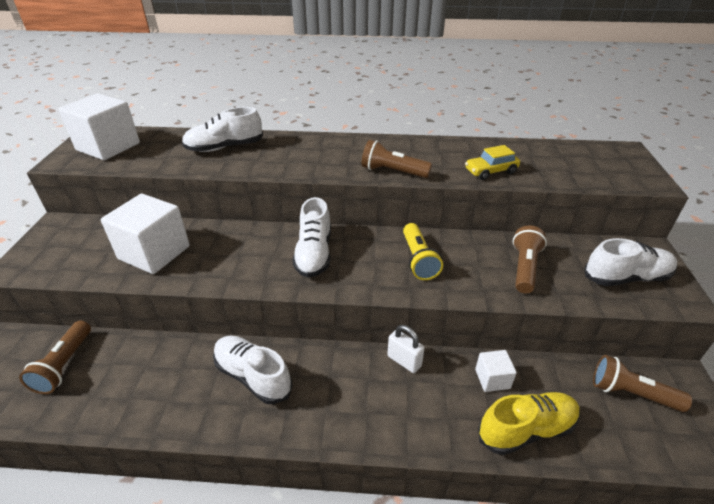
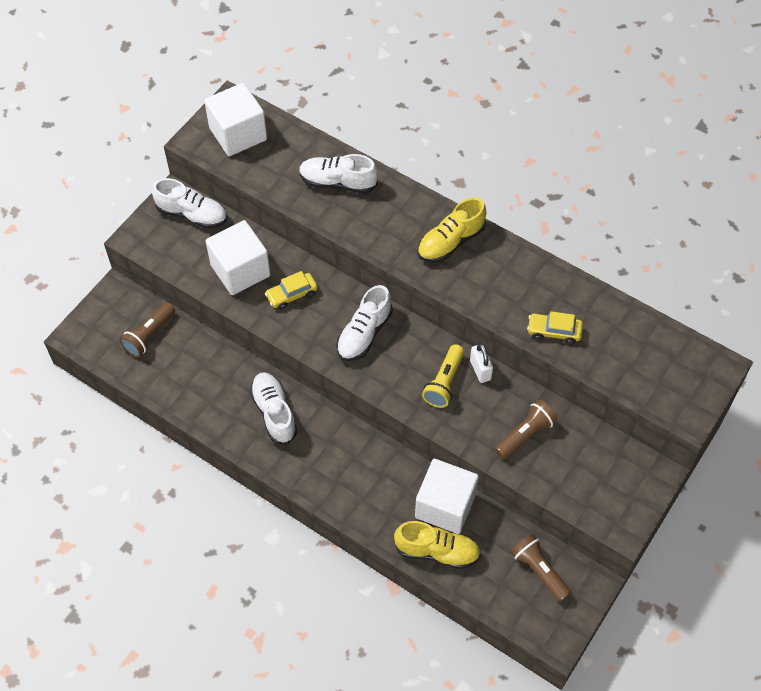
camera: 30 degrees right, 20 degrees up
brown flashlight [362,140,432,178] -> none
white padlock [387,325,424,373] -> white padlock moved to [470,343,493,383]
white cube [475,350,517,392] -> white cube [415,459,479,534], size x2.05
white shoe [584,238,677,286] -> white shoe moved to [152,178,227,228]
none -> yellow car [265,271,318,310]
none -> yellow shoe [417,198,486,263]

